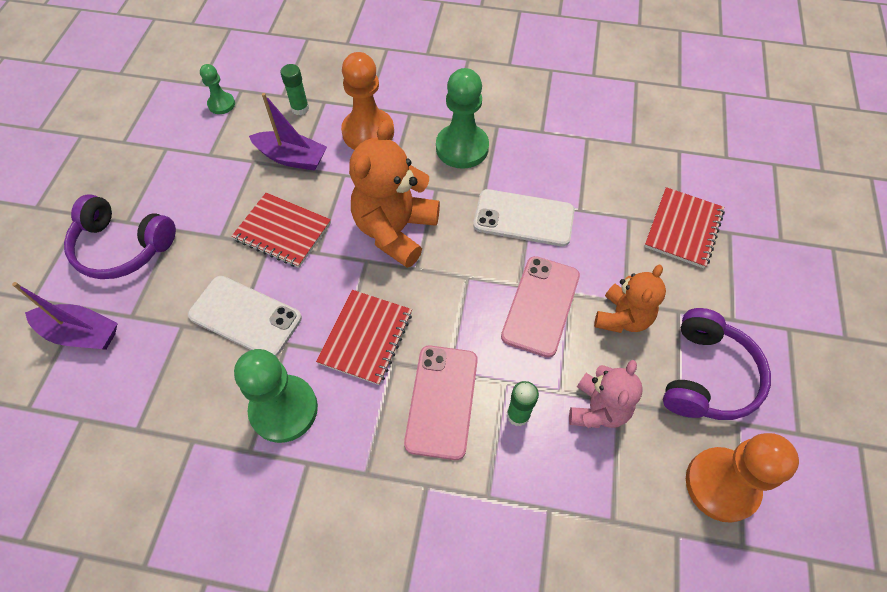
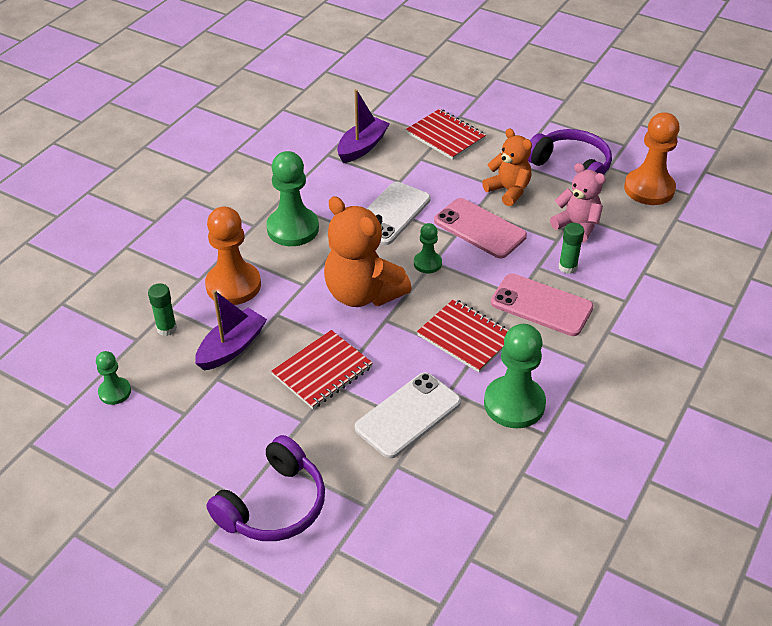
camera: 70 degrees left, 15 degrees down
purple boat [12,282,118,350] -> purple boat moved to [337,89,390,163]
none -> green pawn [414,223,442,273]

